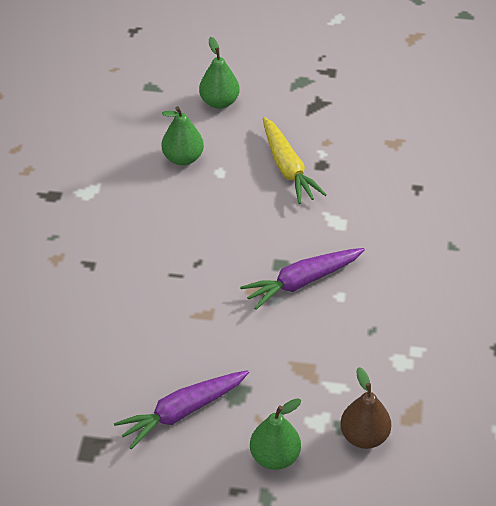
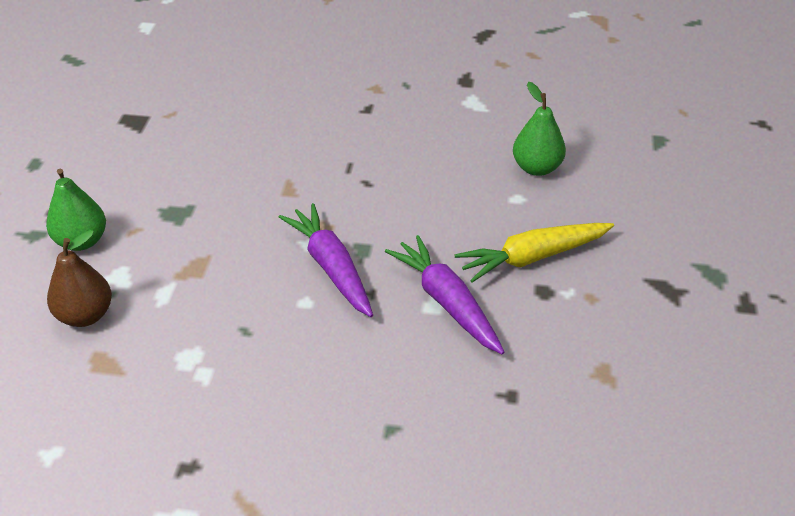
camera: 90 degrees right, 5 degrees down
purple carrot [114,370,249,449] -> purple carrot moved to [385,235,505,354]
green pear [199,37,240,109] -> none

